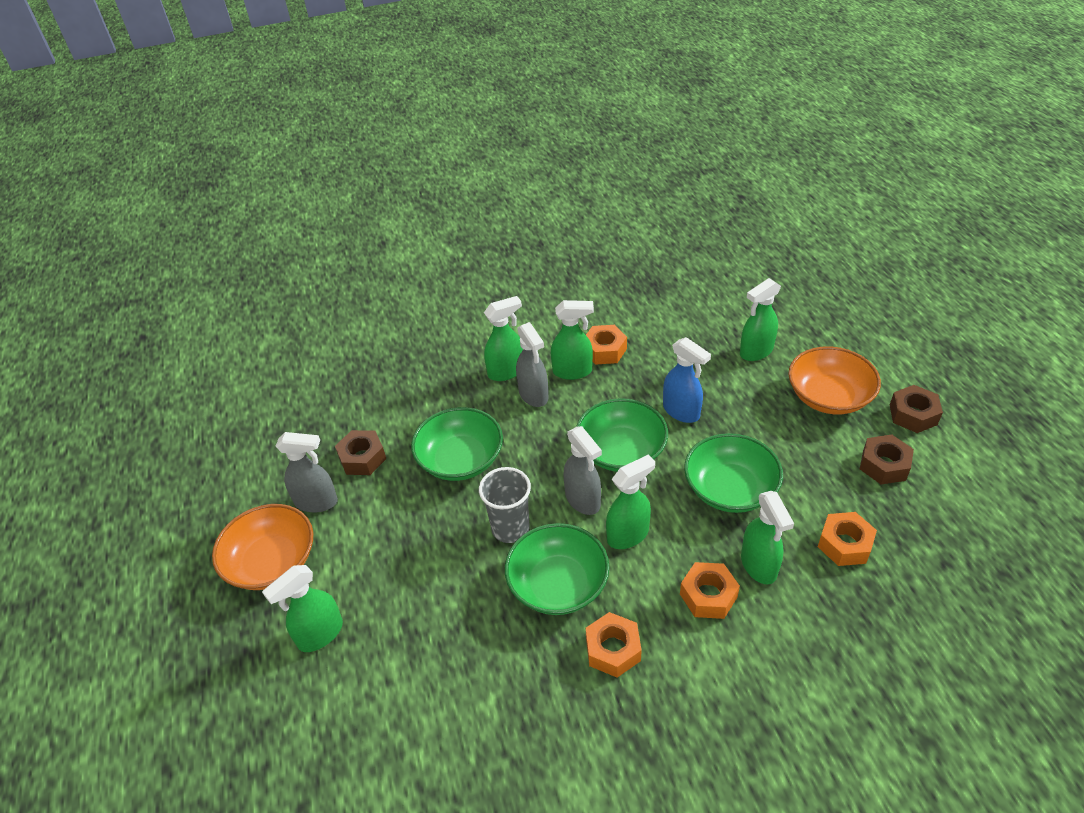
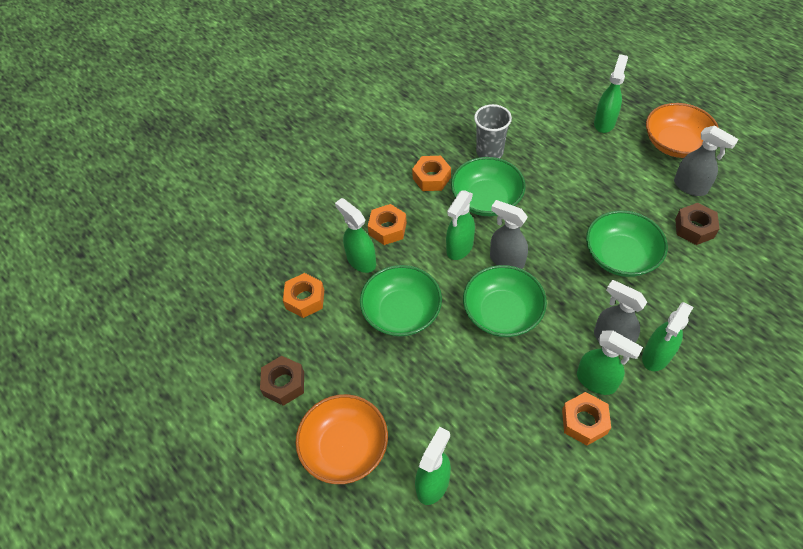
camera: 155 degrees right, 10 degrees up
grey spray bottle [276,432,338,512] -> grey spray bottle turned 120 degrees counterclockwise [674,126,739,196]
grey cup [479,467,531,543] -> grey cup moved to [474,104,512,158]
green spray bottle [551,300,594,380] -> green spray bottle turned 120 degrees counterclockwise [577,331,643,395]
blue spray bottle [663,337,711,423] -> none
brown nut [890,385,943,433] -> none

